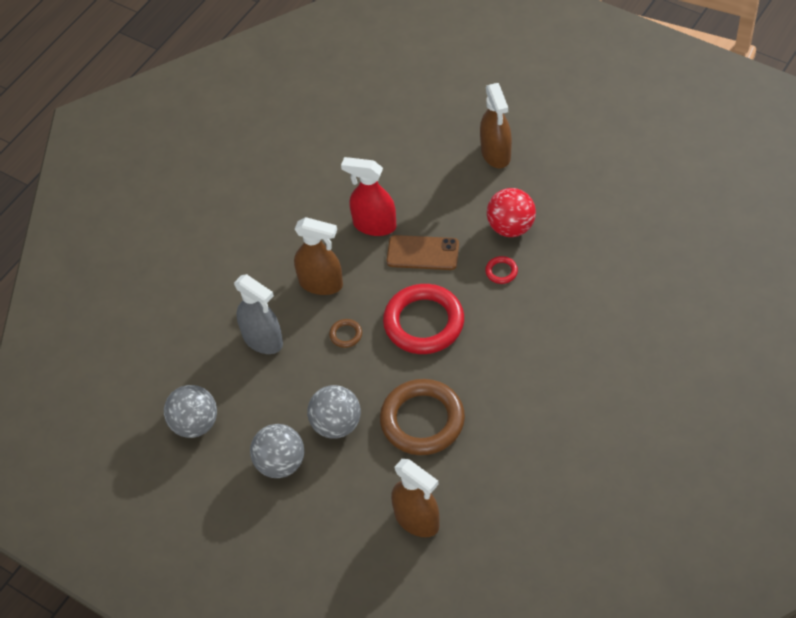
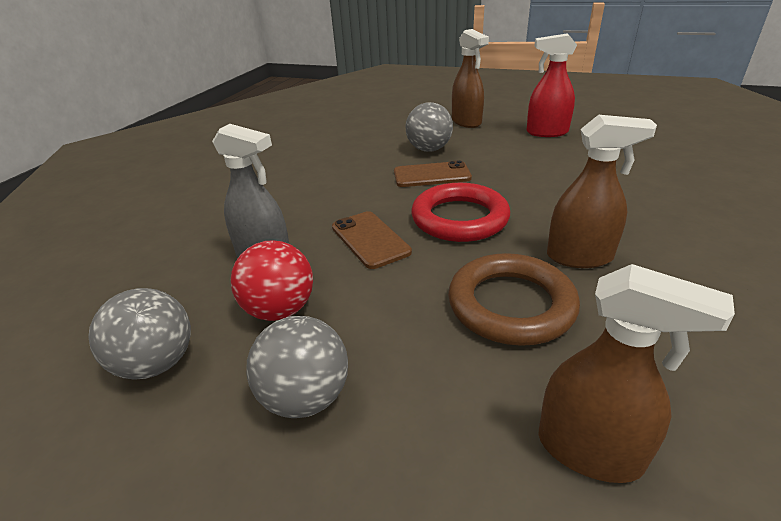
camera: 15 degrees left, 20 degrees down
brown spray bottle [294,217,343,295] -> brown spray bottle moved to [547,115,657,268]
grey ball [307,385,361,439] -> grey ball moved to [405,102,453,152]
brown ring [329,319,362,348] -> brown phone [332,211,412,269]
red spray bottle [341,157,396,236] -> red spray bottle moved to [526,34,577,137]
red ring [485,256,518,284] -> none
red ball [487,188,536,237] -> red ball moved to [231,241,313,321]

